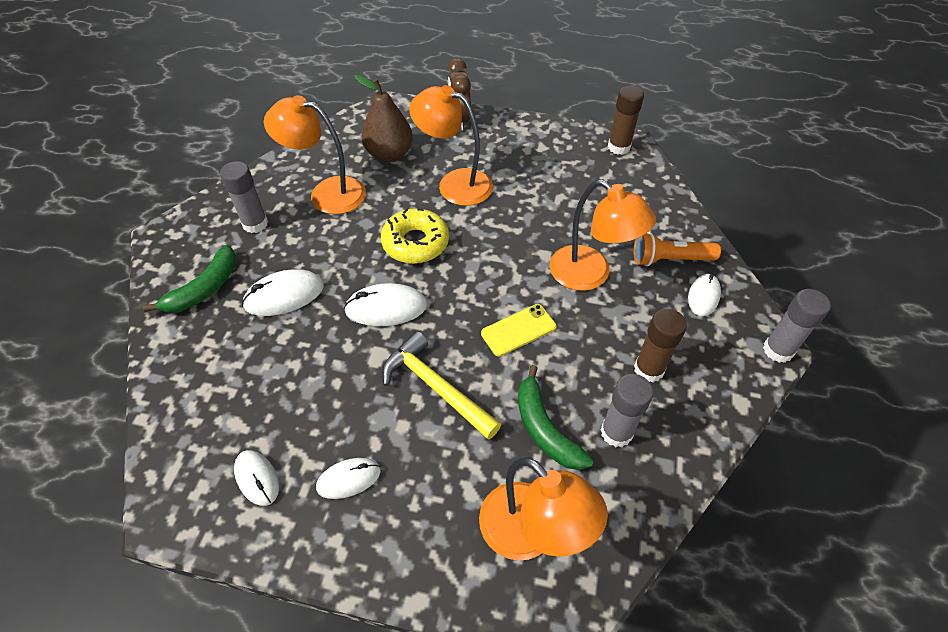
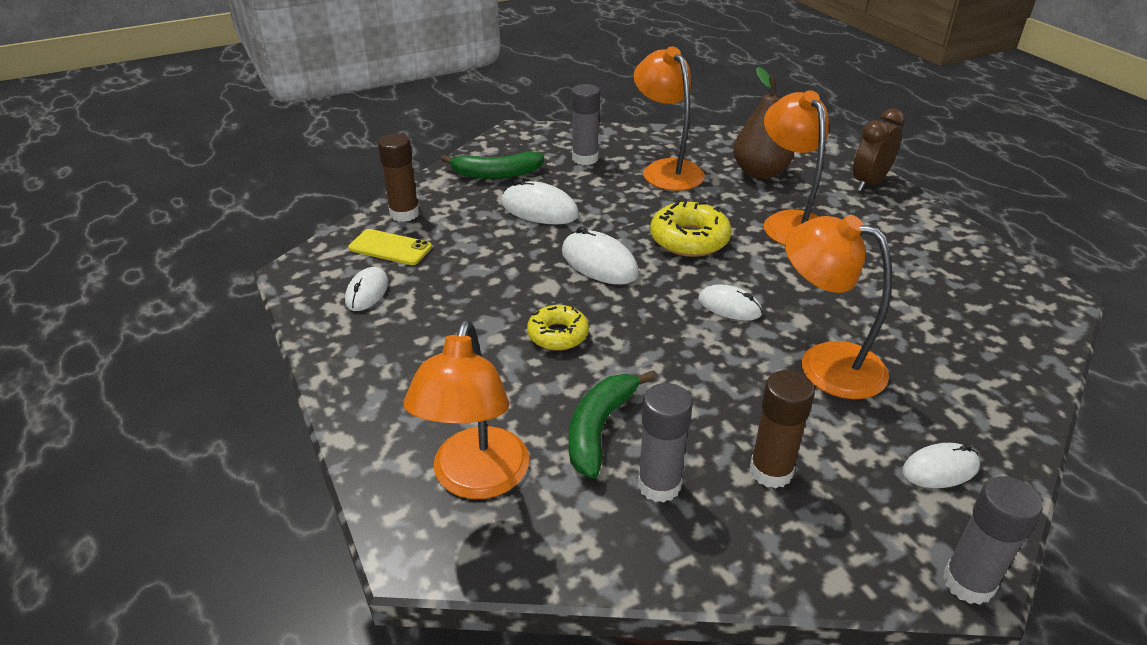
camera: 50 degrees right, 15 degrees down
white mouse [316,458,381,499] -> white mouse moved to [698,284,763,321]
yellow hammer [382,331,501,440] -> yellow donut [527,305,589,351]
yellow phone [481,304,557,357] -> yellow phone moved to [348,229,432,265]
orange lamp [550,179,656,291] -> orange lamp turned 120 degrees clockwise [784,215,892,399]
brown glue stick [608,85,644,155] -> brown glue stick moved to [378,133,419,222]
orange flashlight [634,232,721,266] -> none

